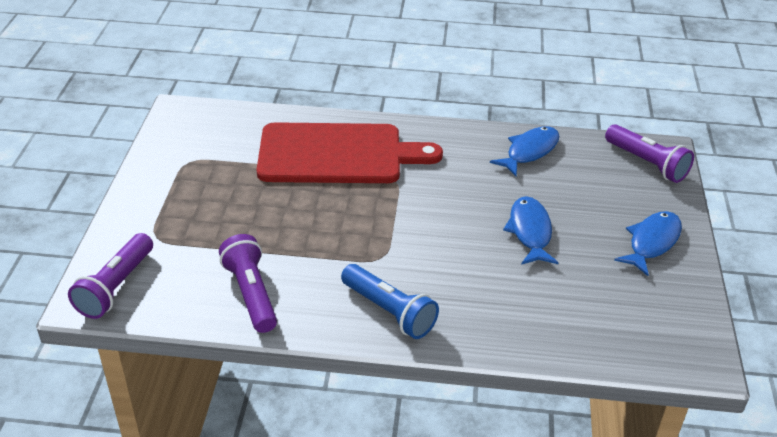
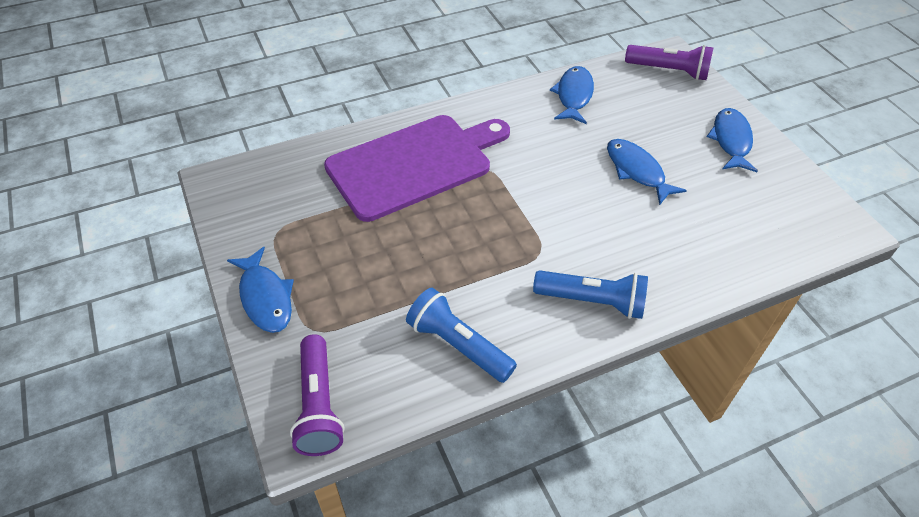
camera: 30 degrees left, 10 degrees up
purple flashlight [219,234,277,333] -> blue flashlight [406,288,517,383]
red cutting board [256,122,443,183] -> purple cutting board [324,115,510,222]
none -> blue fish [227,247,294,333]

